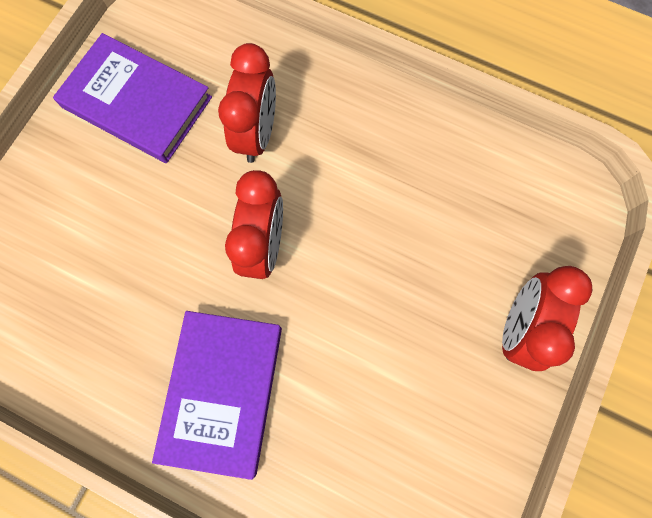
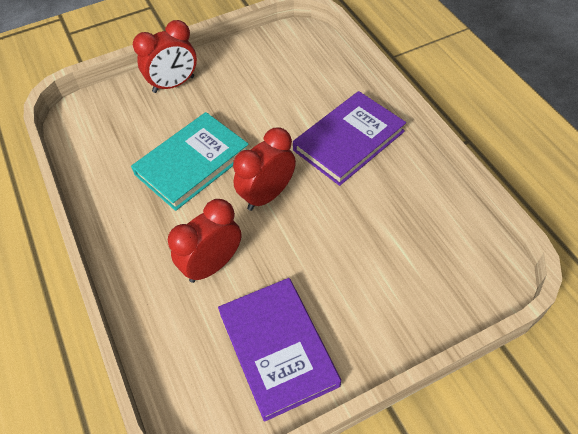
camera: 140 degrees left, 20 degrees down
none -> turquoise book [131,112,249,211]

